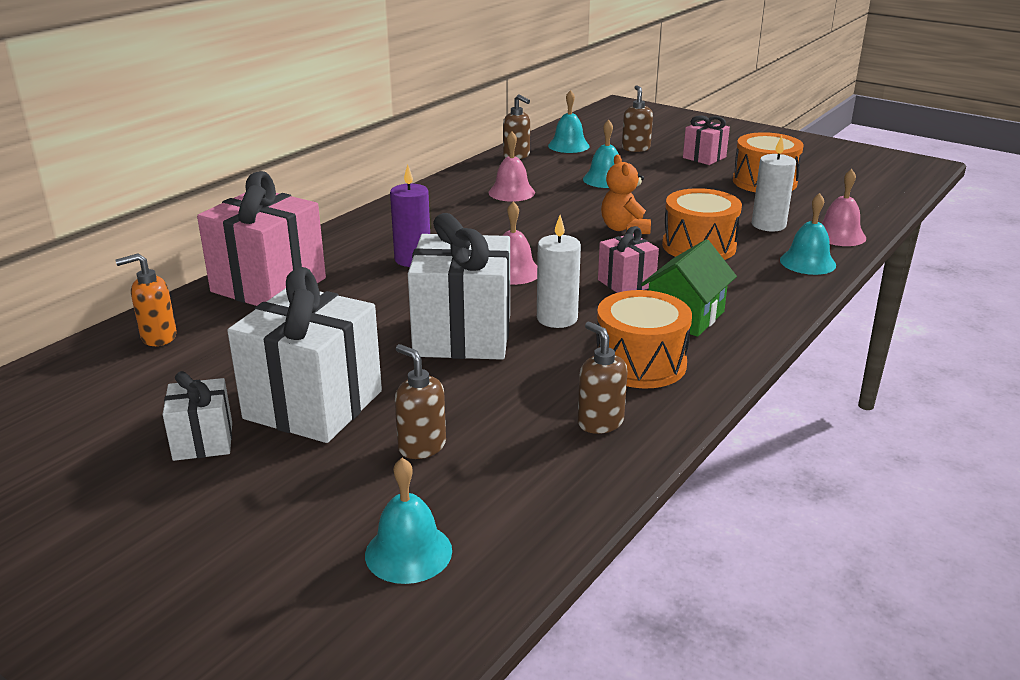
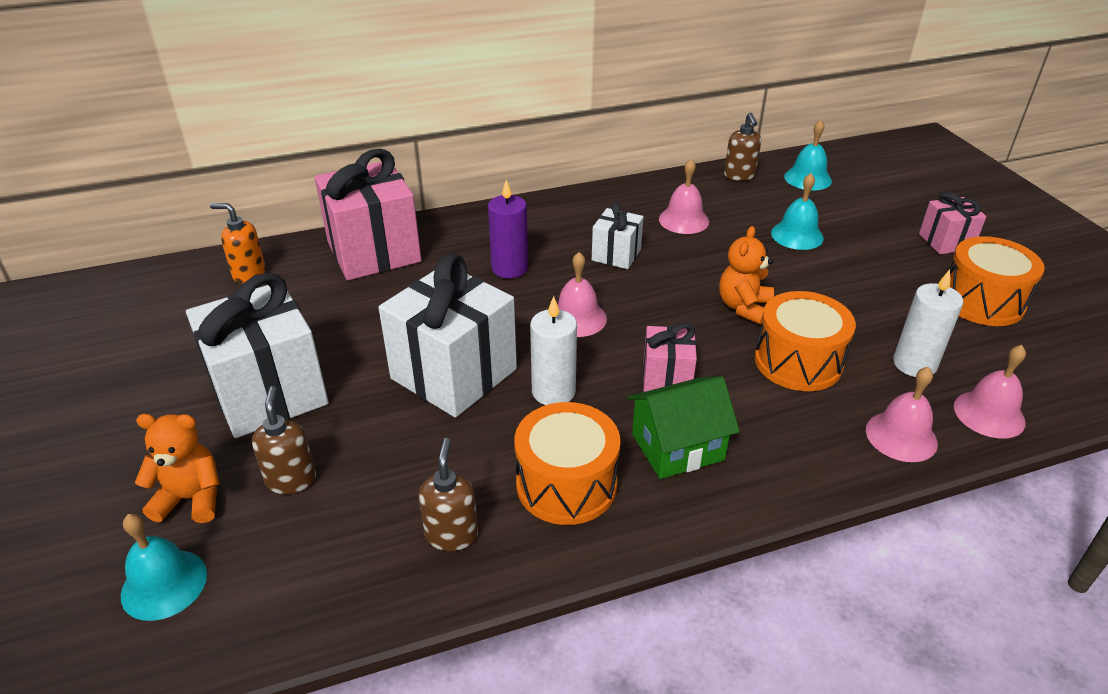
camera: 35 degrees right, 10 degrees up
white gift [163,371,232,461] -> white gift moved to [592,202,644,269]
brown soap dispenser [622,85,653,152] -> none
turquoise bell [780,193,836,275] -> pink bell [866,367,938,462]
none -> orange teddy bear [135,414,220,523]

